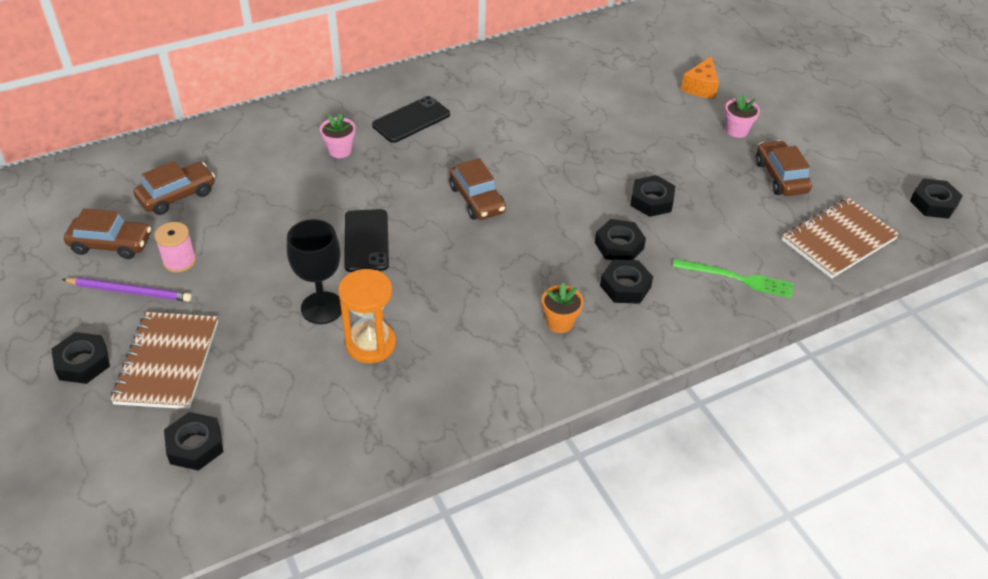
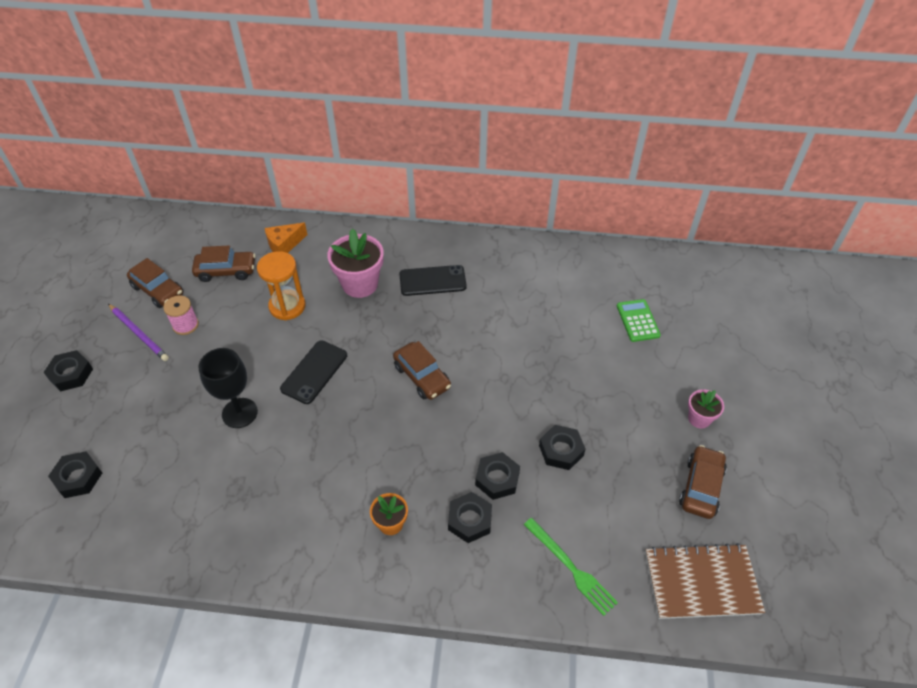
camera: 35 degrees right, 5 degrees up
brown notebook [110,312,218,409] -> none
pink flower pot [320,113,355,158] -> pink flower pot [327,228,384,298], size x1.82
orange hourglass [338,269,396,363] -> orange hourglass moved to [257,251,306,320]
brown car [449,158,506,220] -> brown car turned 45 degrees counterclockwise [393,341,451,400]
orange cheese [681,56,719,99] -> orange cheese moved to [265,223,307,253]
black nut [910,178,963,219] -> none
none -> green calculator [617,299,661,342]

